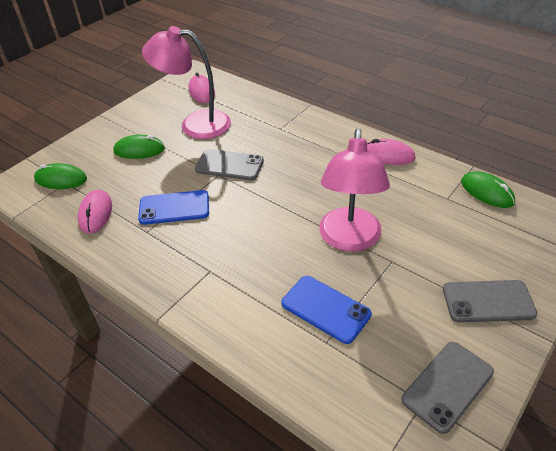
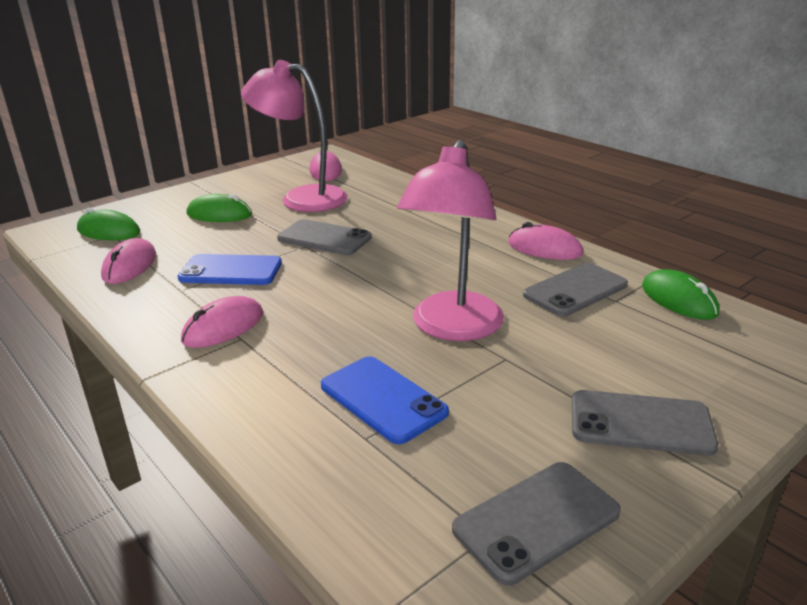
camera: 10 degrees right, 15 degrees down
none -> pink mouse [181,296,263,348]
none -> grey phone [523,263,628,317]

